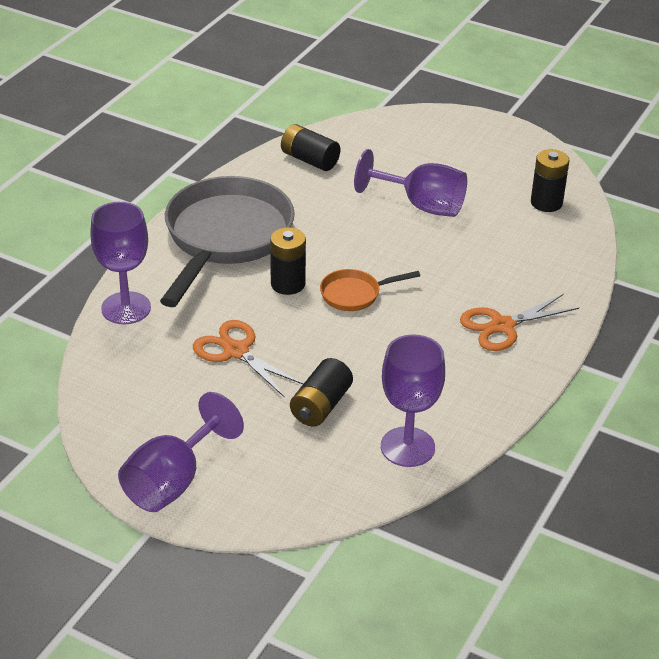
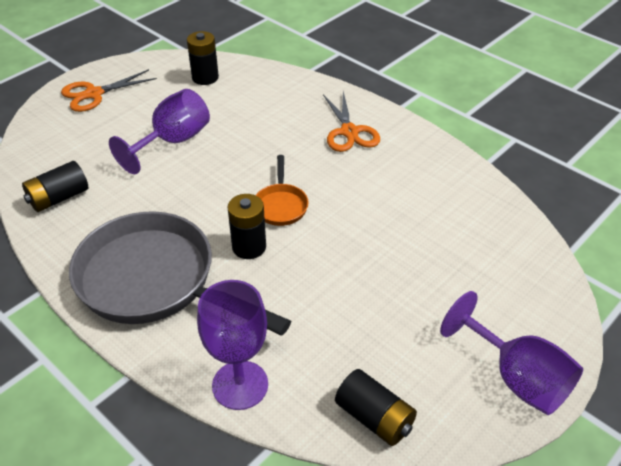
camera: 75 degrees left, 5 degrees up
orange scissors [193,320,304,398] -> orange scissors moved to [61,69,157,112]
black battery [290,358,353,427] -> black battery moved to [335,369,417,446]
purple goblet [381,334,445,467] -> none

